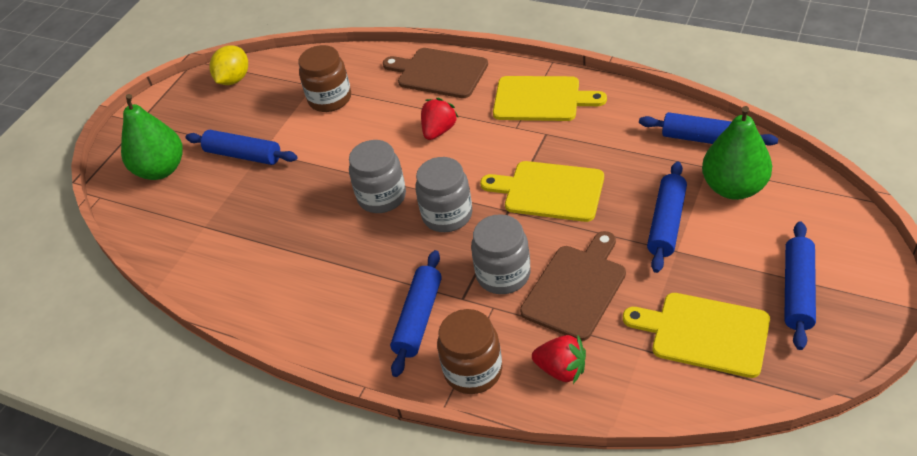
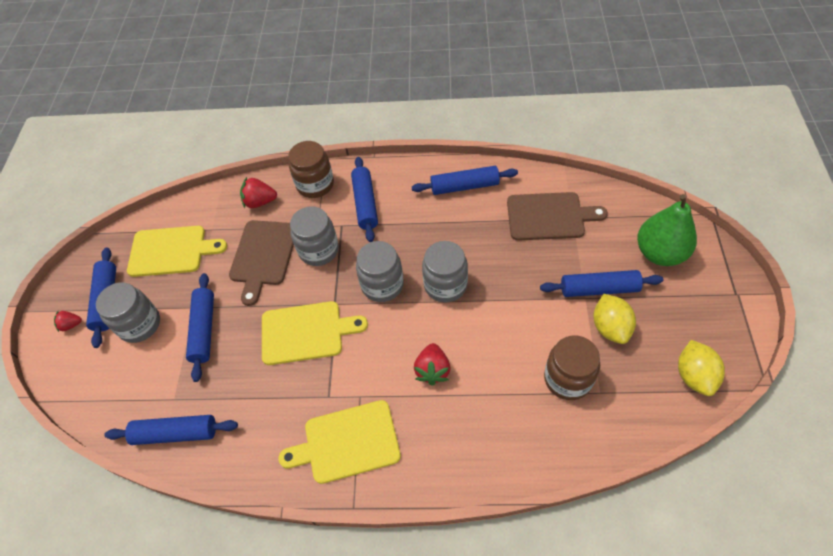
camera: 155 degrees right, 10 degrees up
brown cutting board [383,48,488,98] -> brown cutting board moved to [507,192,608,241]
green pear [702,106,772,200] -> none
none -> red strawberry [54,311,82,332]
none -> grey jar [96,282,160,343]
none -> blue rolling pin [412,166,518,195]
none -> yellow lemon [594,294,636,344]

